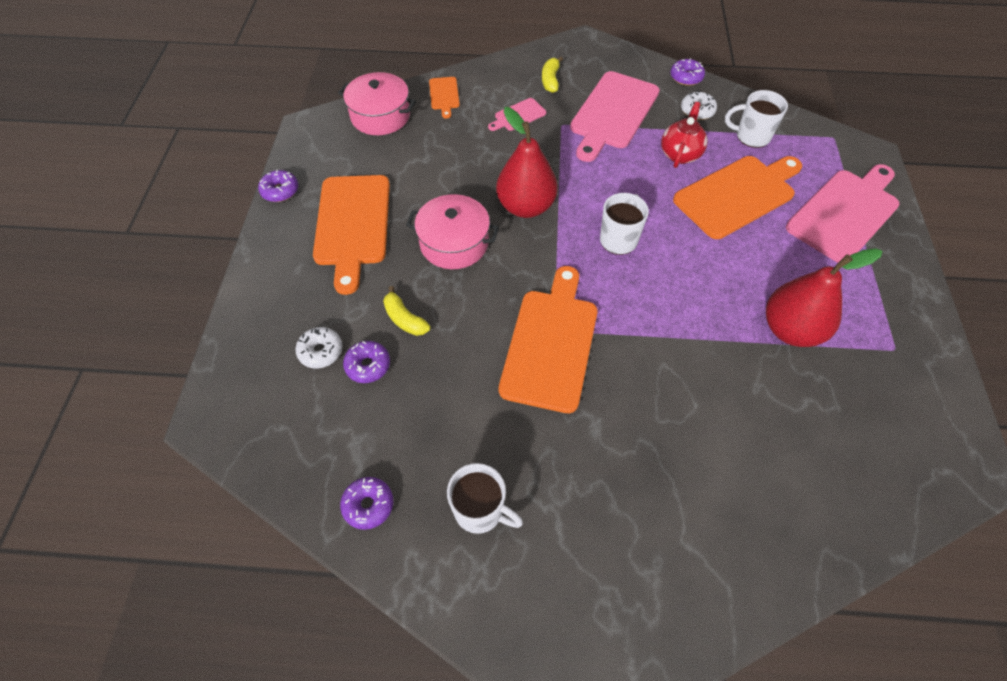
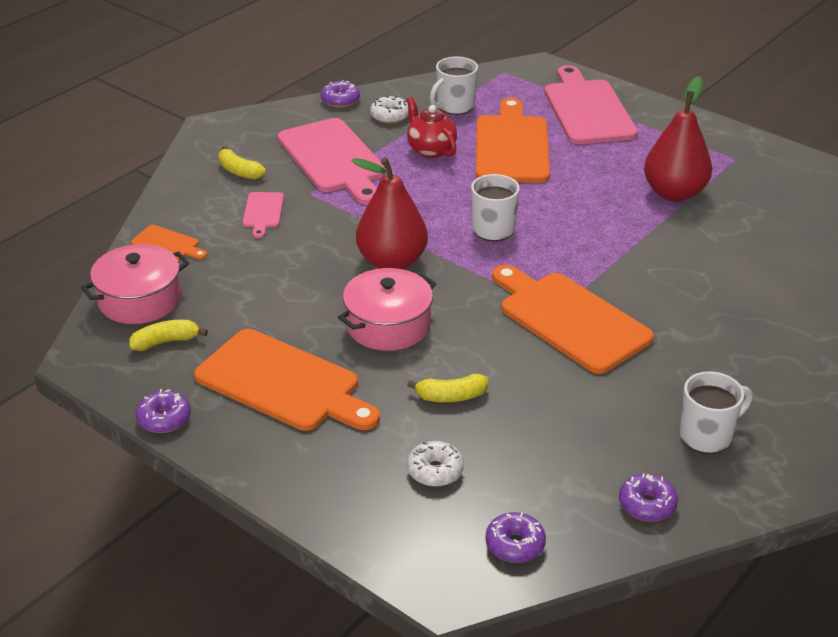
camera: 55 degrees left, 20 degrees down
purple donut [343,341,390,383] -> purple donut moved to [485,512,546,563]
none -> yellow banana [129,320,208,351]

